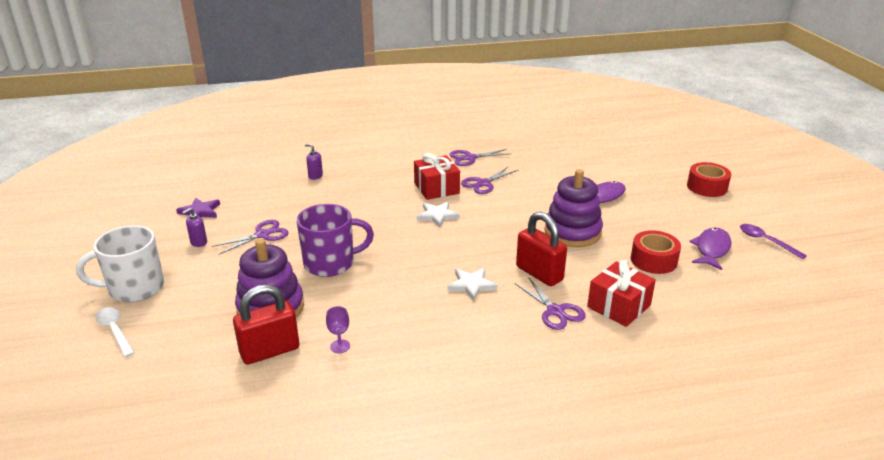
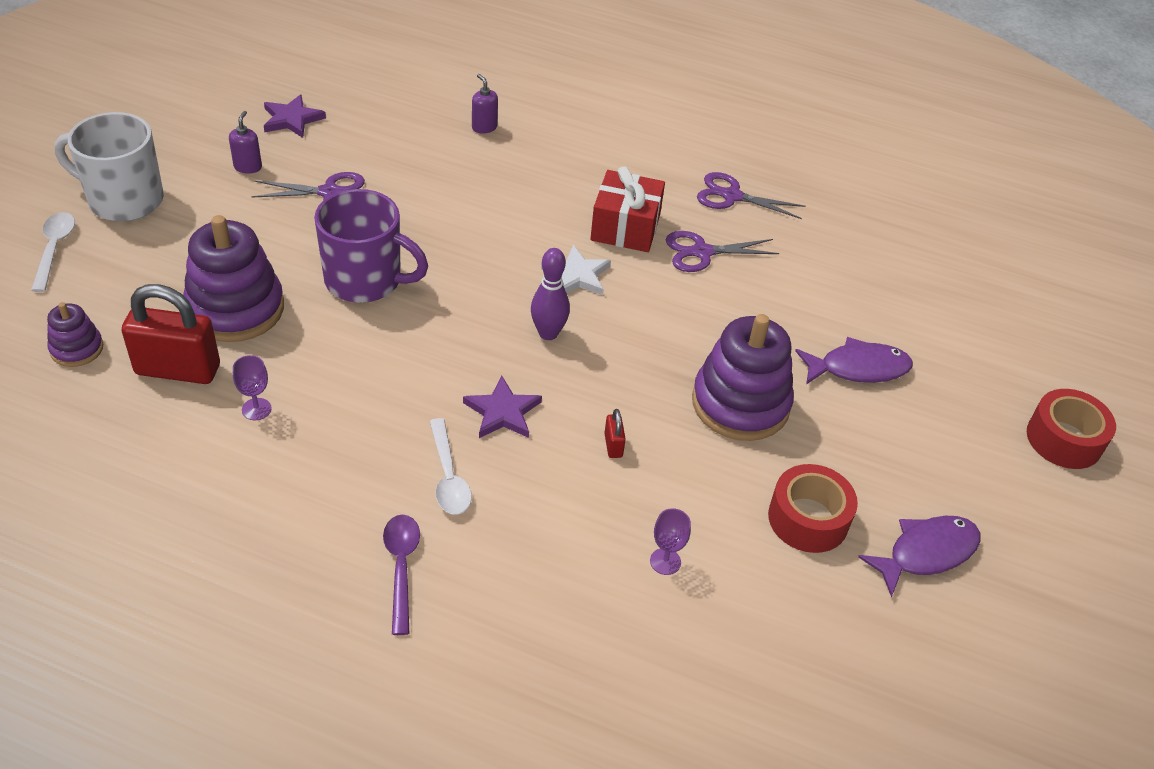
camera: 30 degrees right, 15 degrees up
purple soap dispenser [182,208,207,247] -> purple soap dispenser turned 105 degrees clockwise [229,111,262,174]
white star [447,268,497,301] -> purple star [463,376,542,438]
purple scissors [515,277,586,330] -> none
red padlock [516,212,567,286] -> red padlock [604,409,626,458], size x0.42
red gift [587,260,656,327] -> purple goblet [650,508,691,575]
purple spoon [740,224,807,259] -> purple spoon moved to [383,515,420,635]
none -> purple stacking toy [47,302,103,367]
none -> white spoon [429,418,472,515]
none -> purple bowling pin [531,248,570,340]

